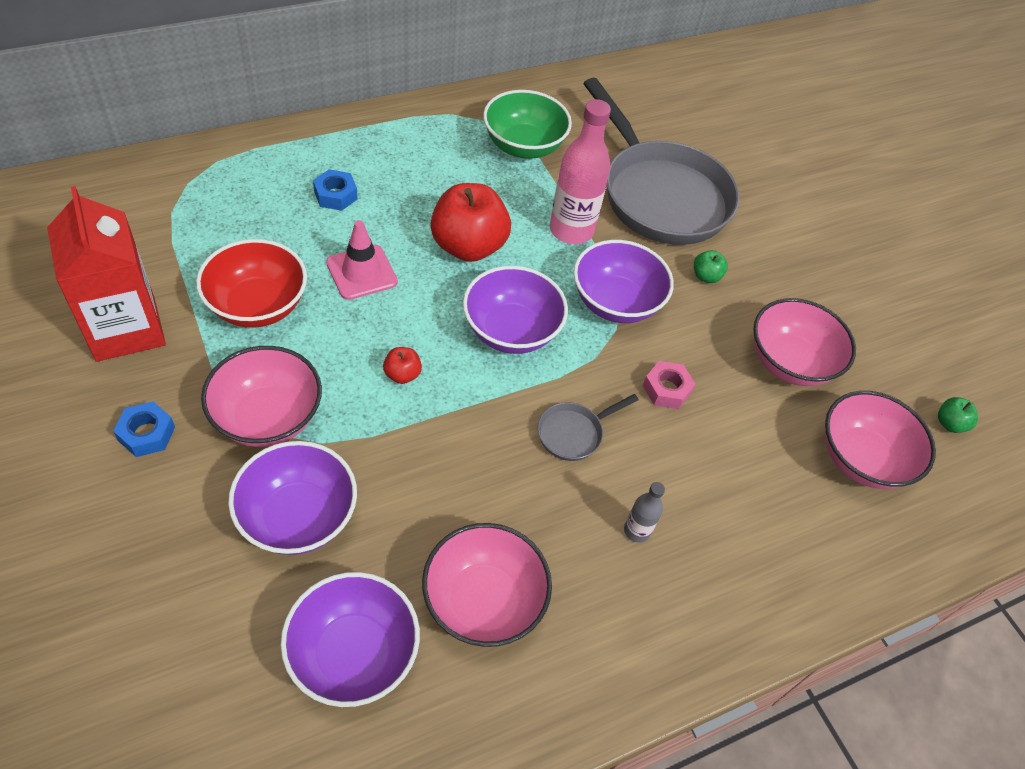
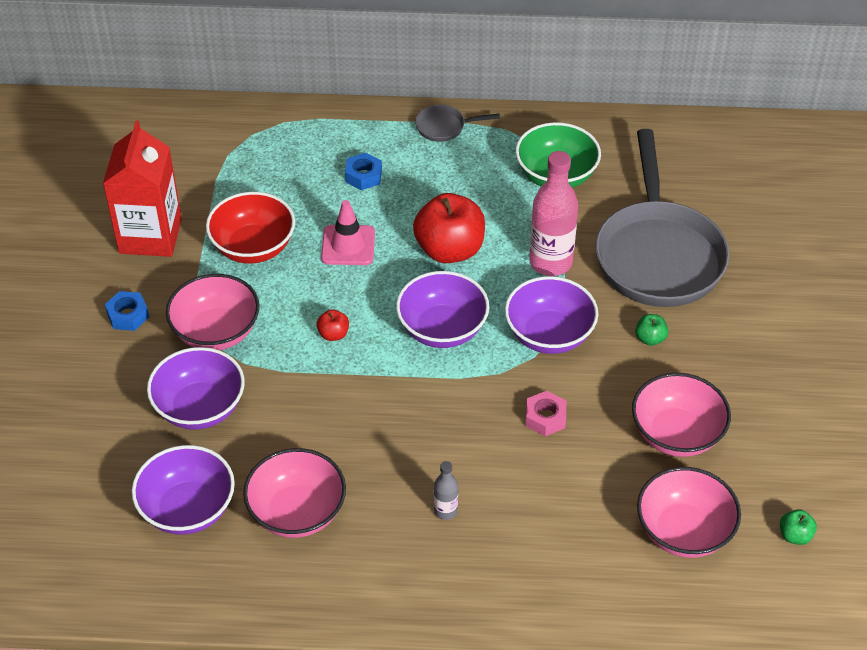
camera: 35 degrees right, 5 degrees down
grey pan [538,394,639,461] -> grey pan moved to [415,105,500,142]

